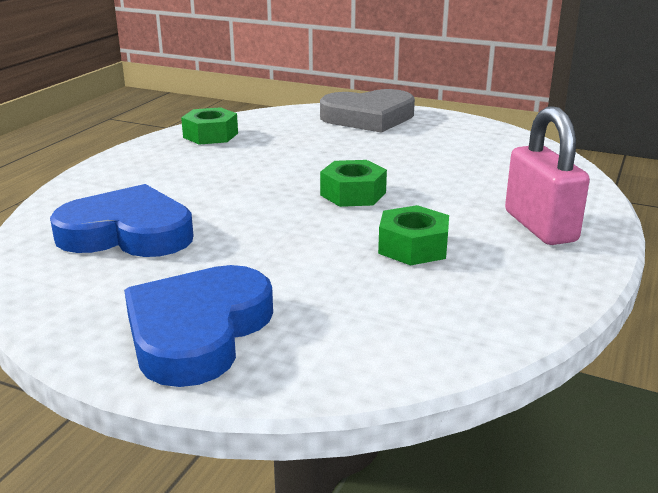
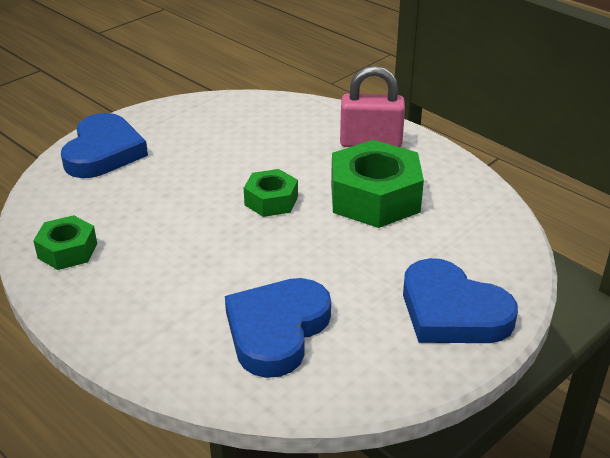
camera: 70 degrees left, 10 degrees up
grey heart [320,89,415,133] -> blue heart [61,113,148,178]
green nut [378,205,449,266] -> green nut [331,140,424,228], size x1.81

